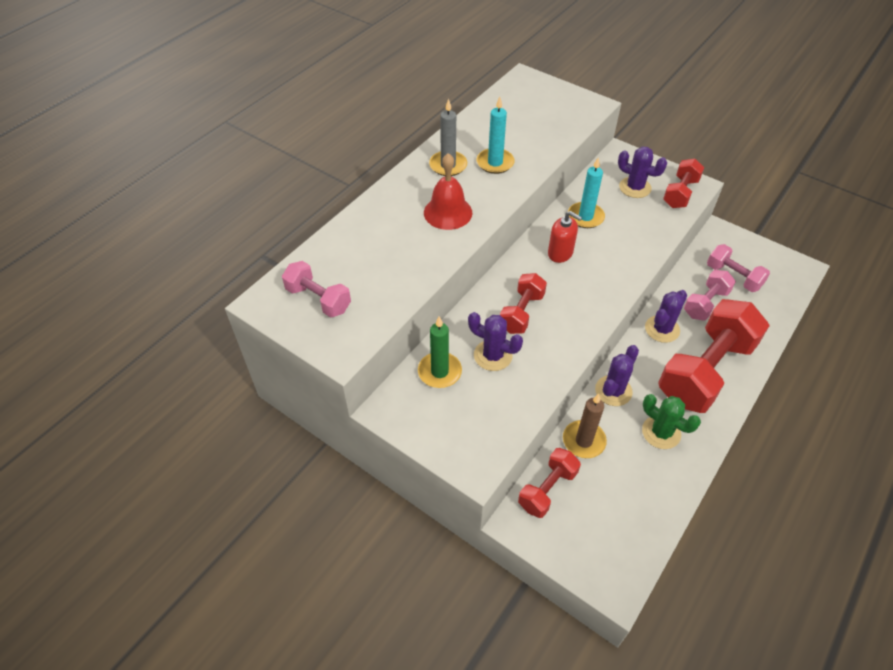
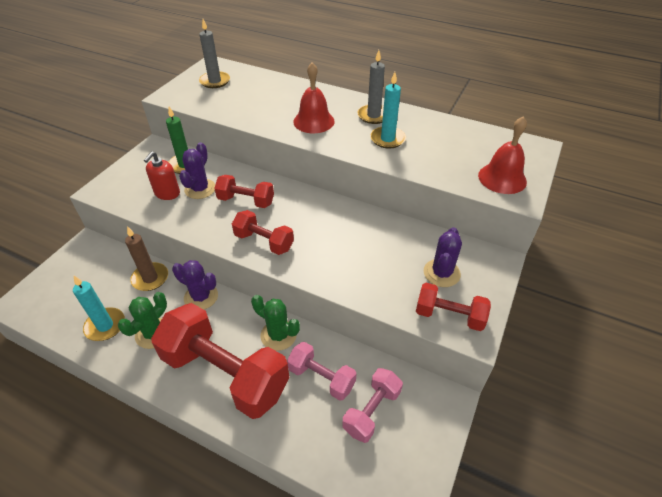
camera: 80 degrees right, 5 degrees down
pink dumbbell [282,261,351,317] -> grey candle [199,19,230,88]
red dumbbell [518,448,581,518] -> red dumbbell moved to [232,210,294,255]
red soap dispenser [548,211,582,263] -> red soap dispenser moved to [144,151,180,200]
turquoise candle [568,157,605,228] -> turquoise candle moved to [73,276,125,341]
purple cactus [645,290,687,343] -> green cactus [251,295,300,351]
none -> red bell [478,116,527,194]

